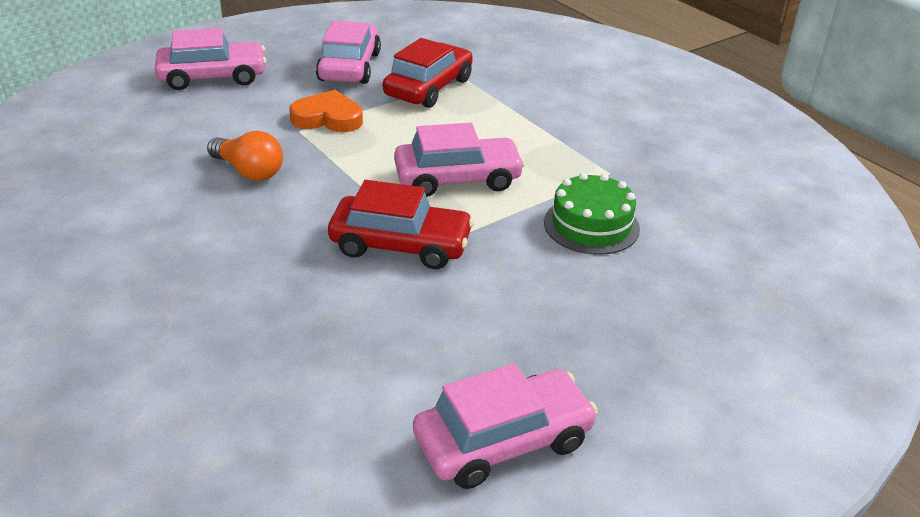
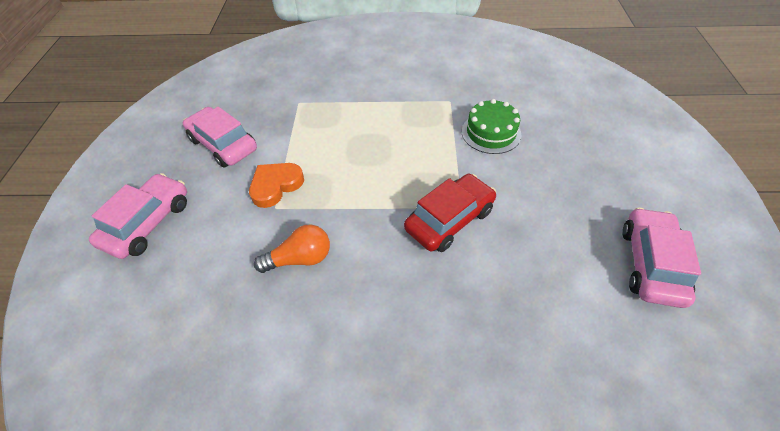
camera: 50 degrees left, 15 degrees up
red car [383,38,473,108] -> none
pink car [394,123,525,197] -> none

